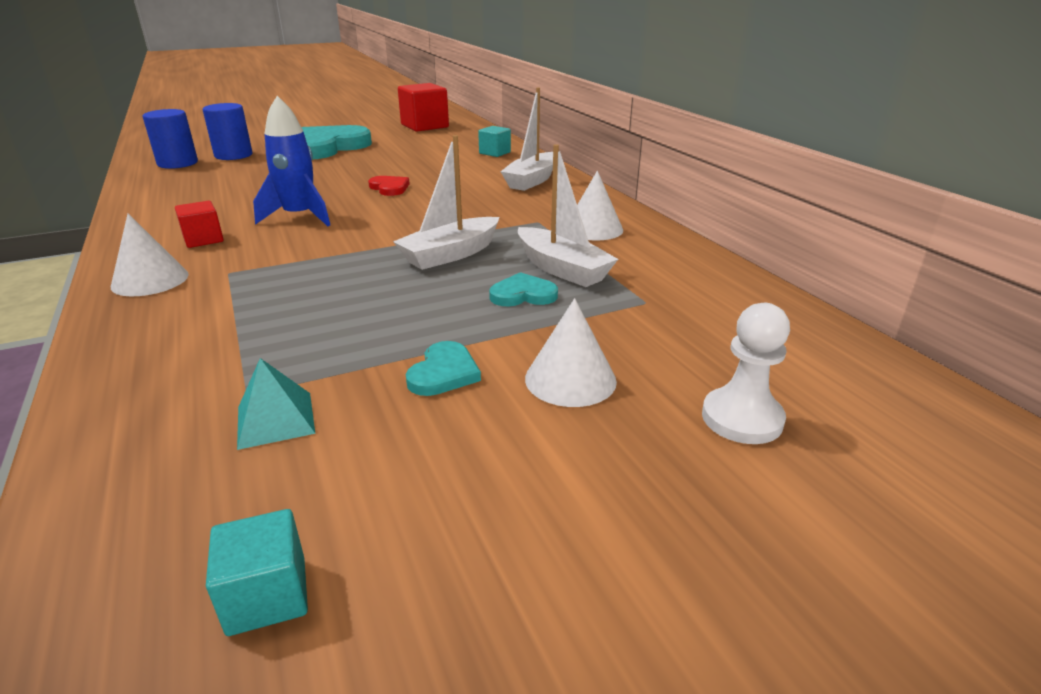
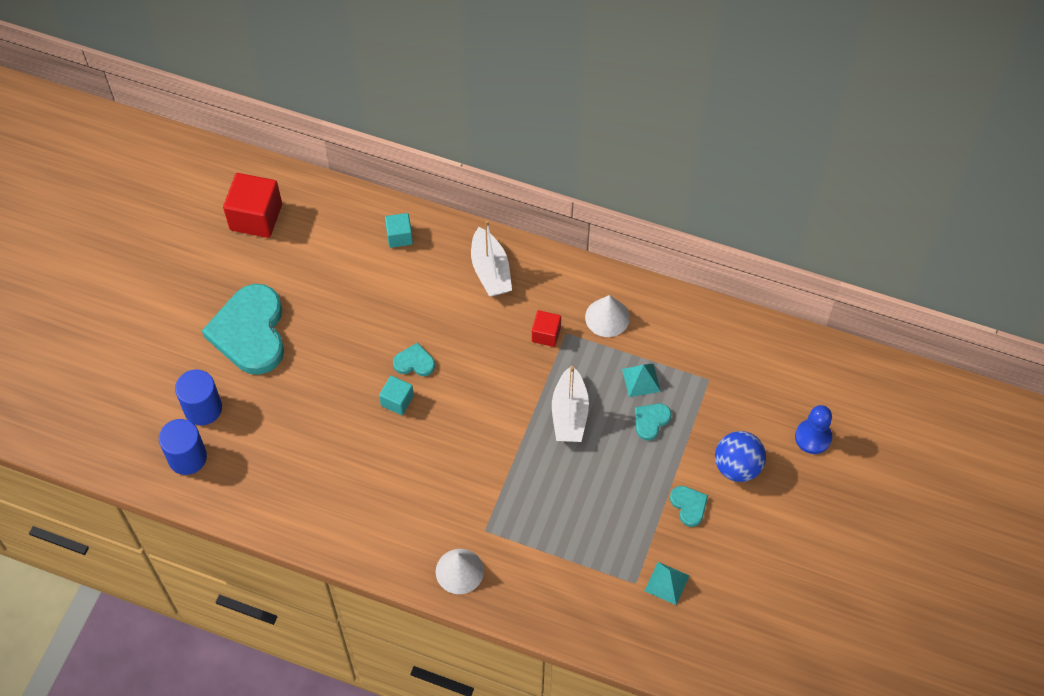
camera: 45 degrees left, 30 degrees up
red cube [175,201,224,248] -> red cube moved to [532,310,561,347]
turquoise cube [206,509,308,636] -> turquoise cube moved to [379,376,414,415]
blue rocket [253,96,330,226] -> none
red heart [368,176,410,196] -> turquoise heart [393,342,435,376]
white boat [518,144,618,287] -> turquoise pyramid [622,364,661,397]
white cone [525,298,617,407] -> blue ball [715,431,766,482]
white pawn [702,303,790,444] -> blue pawn [795,405,832,454]

